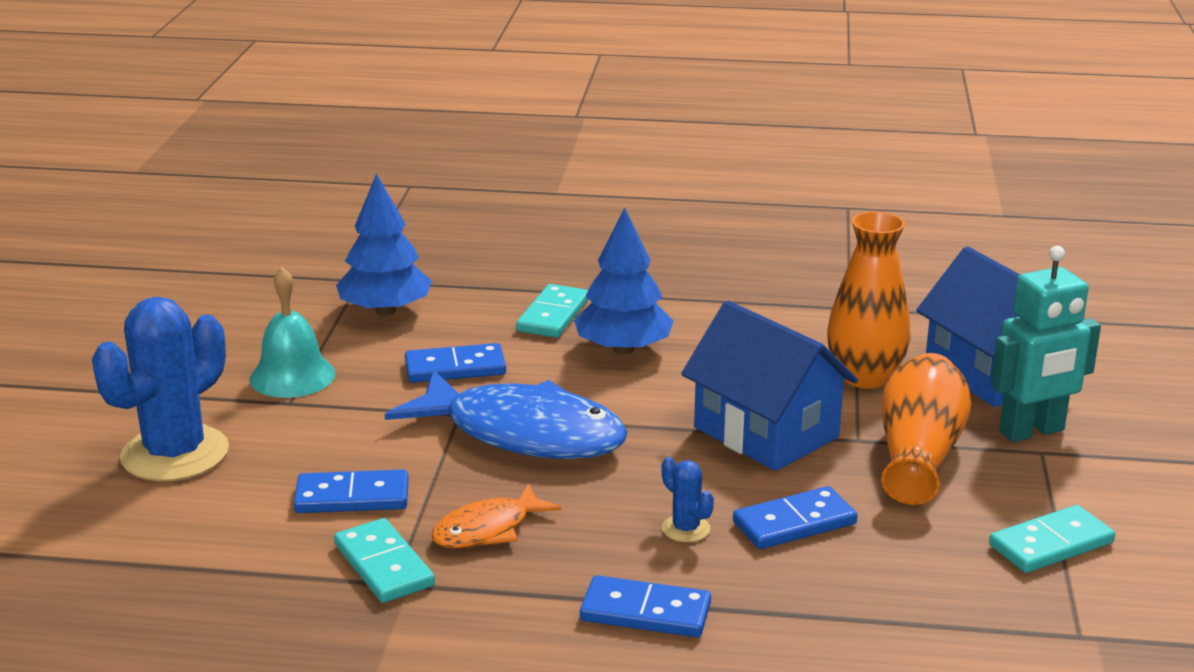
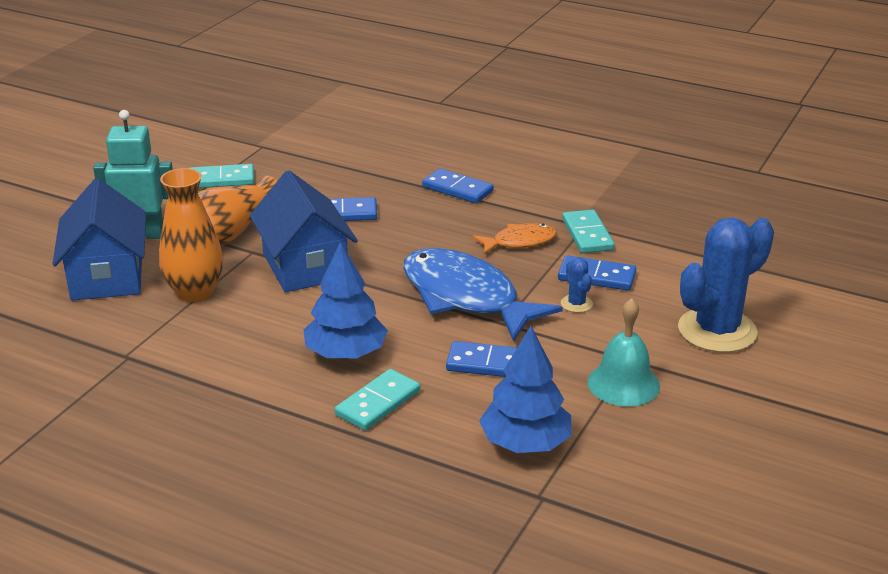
camera: 160 degrees left, 5 degrees up
blue cactus [662,457,714,542] -> blue cactus moved to [561,258,593,313]

